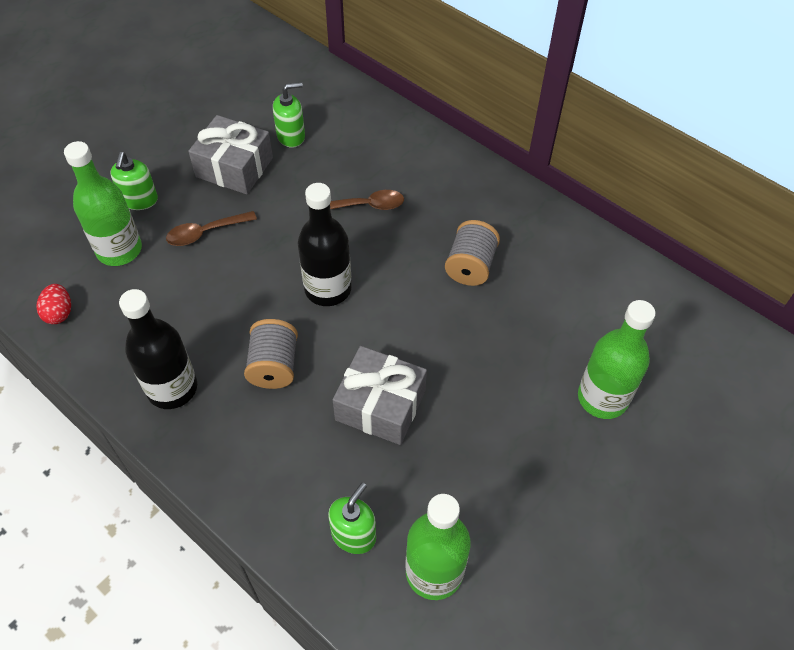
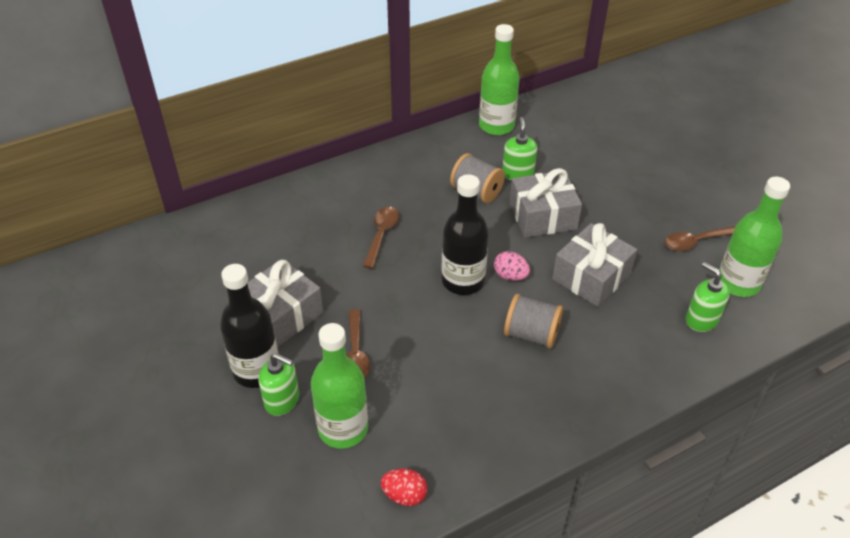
camera: 70 degrees left, 10 degrees down
black bottle [119,289,197,409] -> black bottle moved to [220,264,279,388]
green soap dispenser [273,82,305,148] -> green soap dispenser moved to [502,117,537,180]
green bottle [578,300,656,419] -> green bottle moved to [479,24,520,135]
none -> pink egg [494,251,530,281]
none -> grey gift [509,168,582,238]
none -> brown spoon [665,226,735,251]

